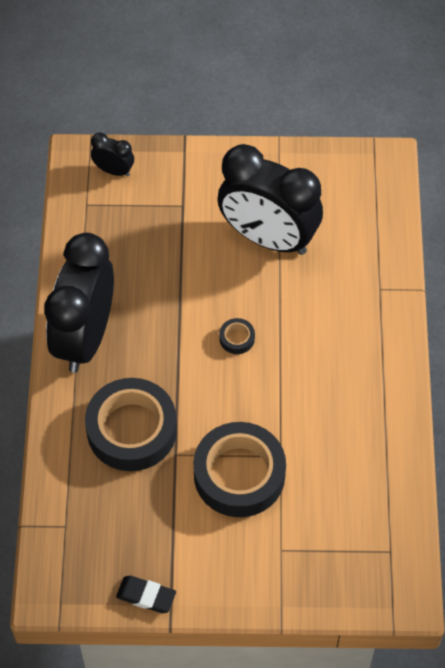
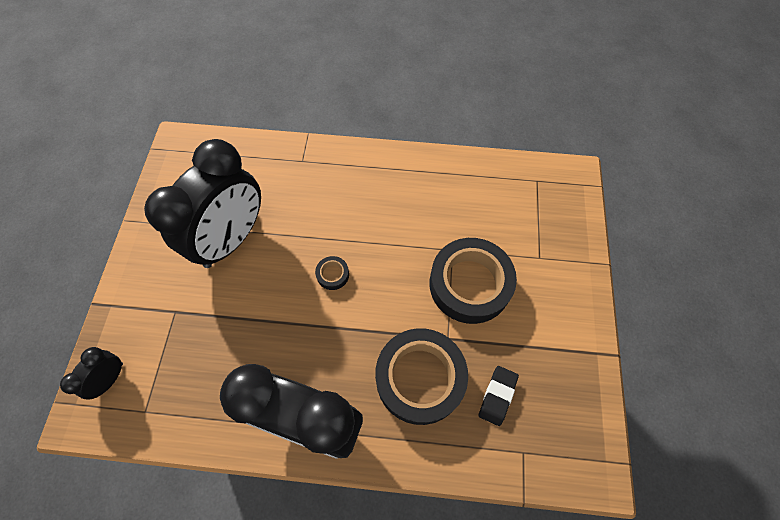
camera: 85 degrees left, 5 degrees up
black eraser [116,576,176,613] -> black eraser moved to [479,366,519,426]

